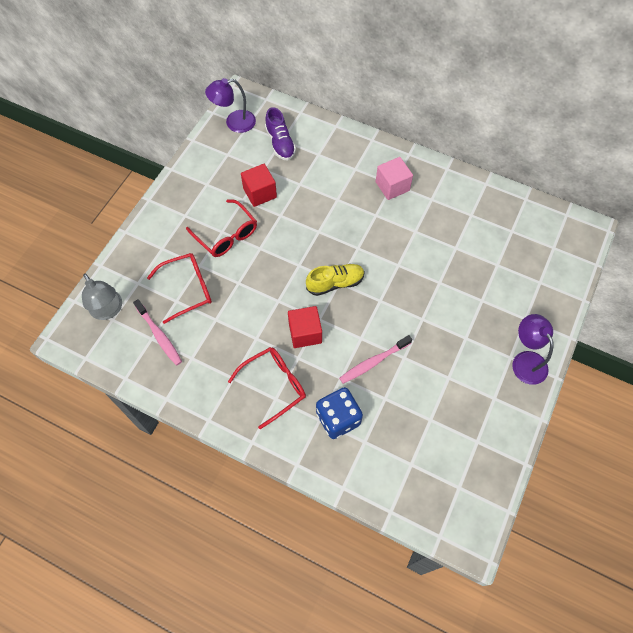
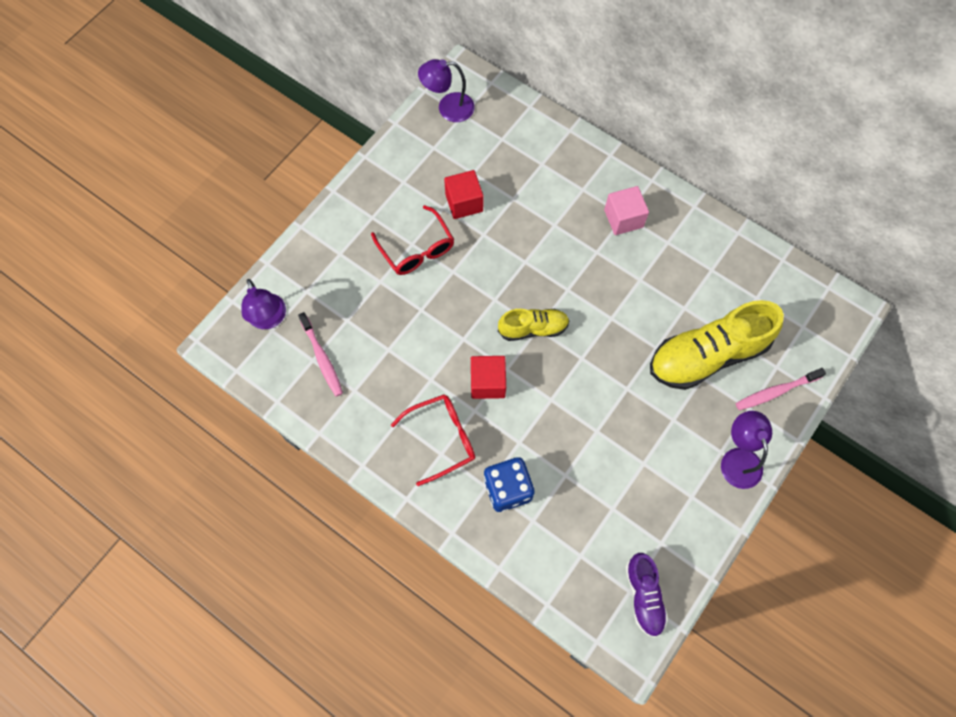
camera: 10 degrees right, 5 degrees up
grey lamp [82,273,122,320] -> purple lamp [242,279,286,329]
red glasses [147,253,212,324] -> none
purple shoe [265,107,296,160] -> purple shoe moved to [625,553,668,637]
pink toothbrush [339,335,412,384] -> pink toothbrush moved to [736,368,826,410]
none -> yellow shoe [650,300,784,390]

